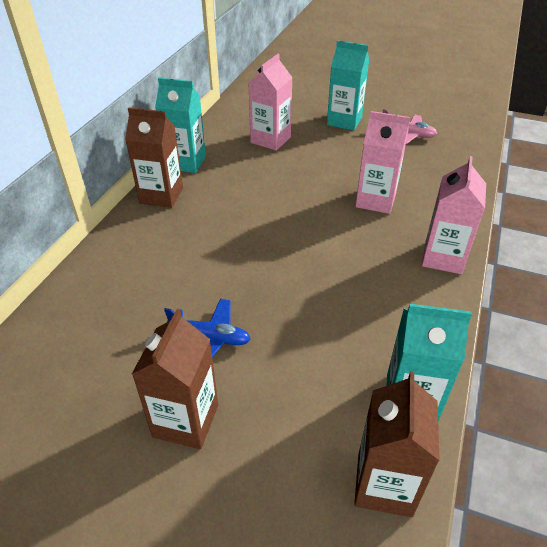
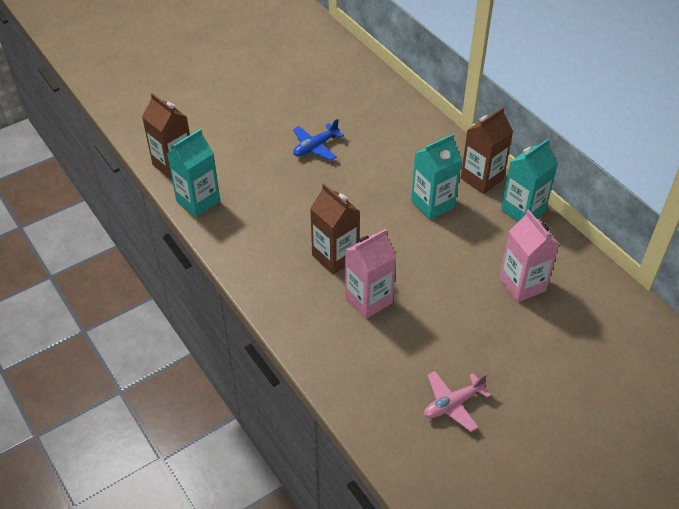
camera: 125 degrees right, 5 degrees up
brown carton [132,309,218,449] -> brown carton moved to [310,184,360,275]
turquoise carton [327,41,369,130] -> turquoise carton moved to [411,134,462,220]
pink carton [422,156,486,274] -> none

